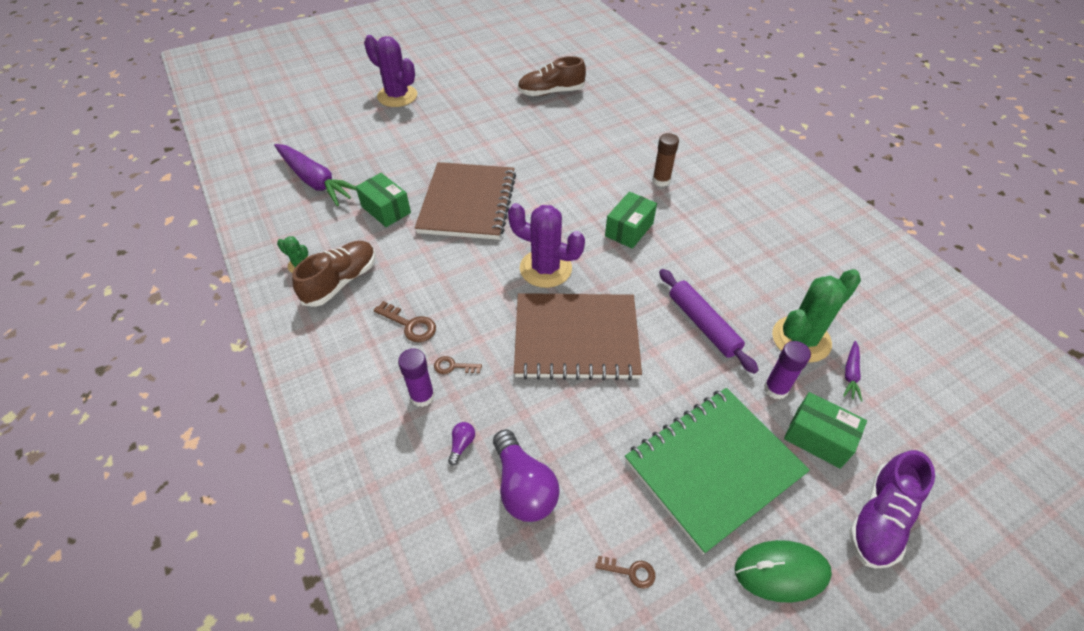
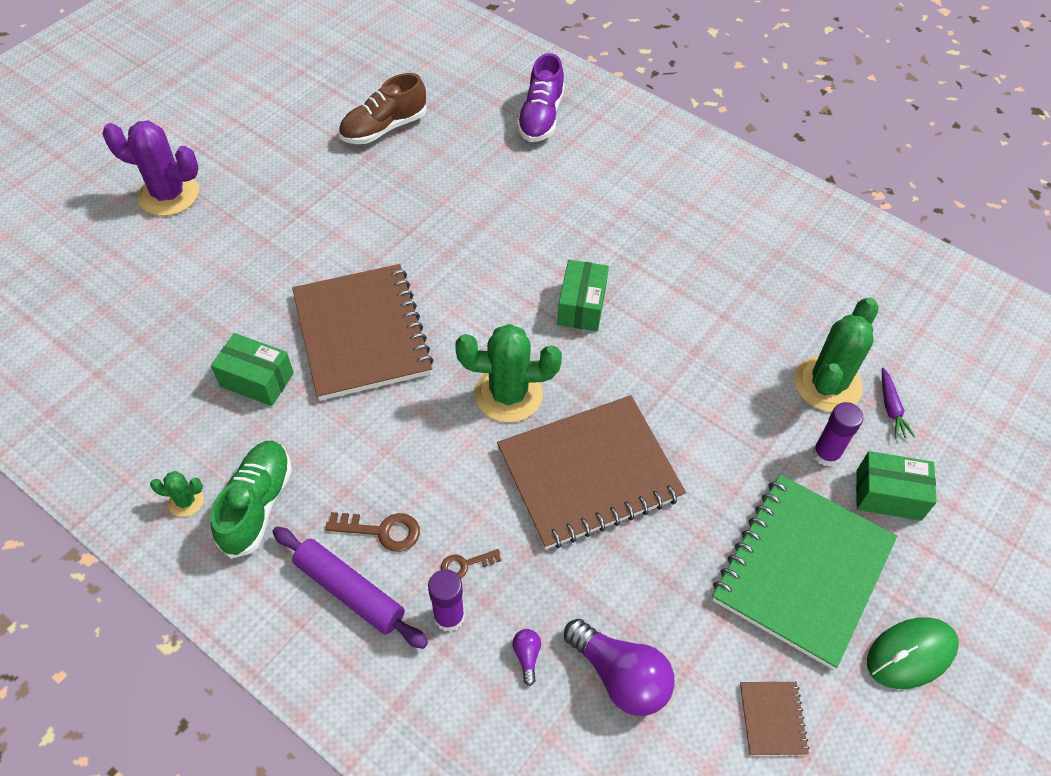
camera: 25 degrees left, 5 degrees up
purple carrot [274,144,357,206] -> none
brown shoe [292,241,376,307] -> green shoe [211,441,292,559]
purple cactus [508,203,585,288] -> green cactus [455,324,562,423]
brown key [595,556,656,589] -> brown notebook [740,682,809,756]
brown glue stick [652,133,679,187] -> none
purple rolling pin [659,269,758,374] -> purple rolling pin moved to [272,527,428,649]
purple shoe [849,450,935,569] -> purple shoe moved to [517,53,565,142]

